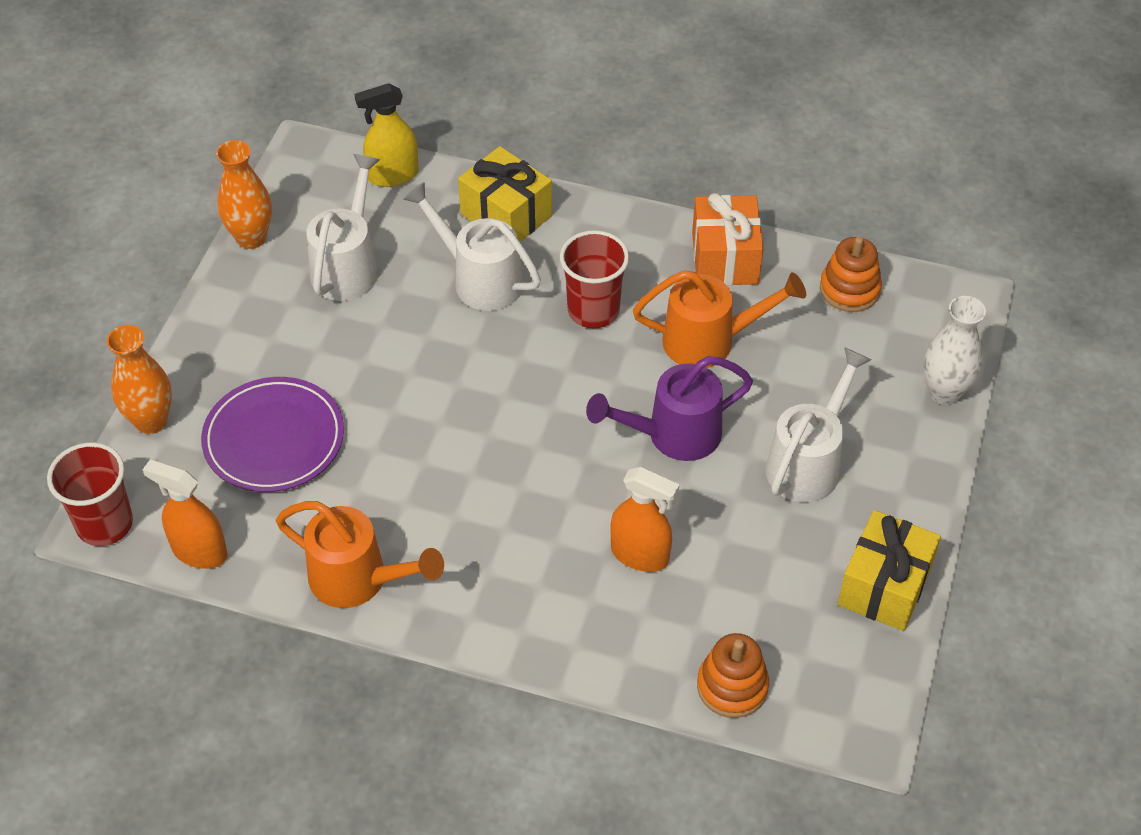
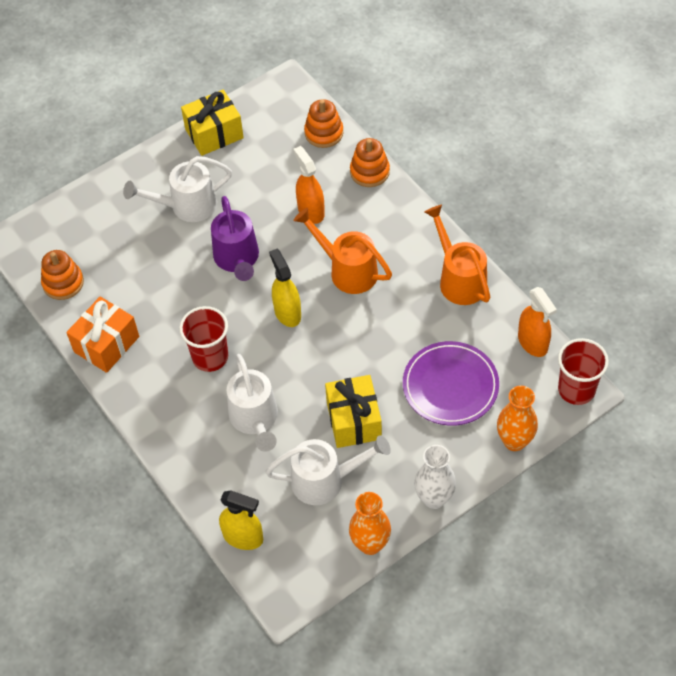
camera: 140 degrees left, 5 degrees up
white watering can [306,154,380,301] -> white watering can turned 150 degrees counterclockwise [265,435,391,505]
yellow gift [458,146,552,242] -> yellow gift moved to [325,375,382,448]
purple watering can [586,356,753,461] -> purple watering can turned 60 degrees clockwise [211,196,259,281]
orange watering can [633,270,806,368] -> orange watering can moved to [294,208,392,294]
white vase [924,296,986,405] -> white vase moved to [414,445,456,509]
none -> yellow spray bottle [269,249,301,327]
none -> orange stacking toy [350,138,390,187]

